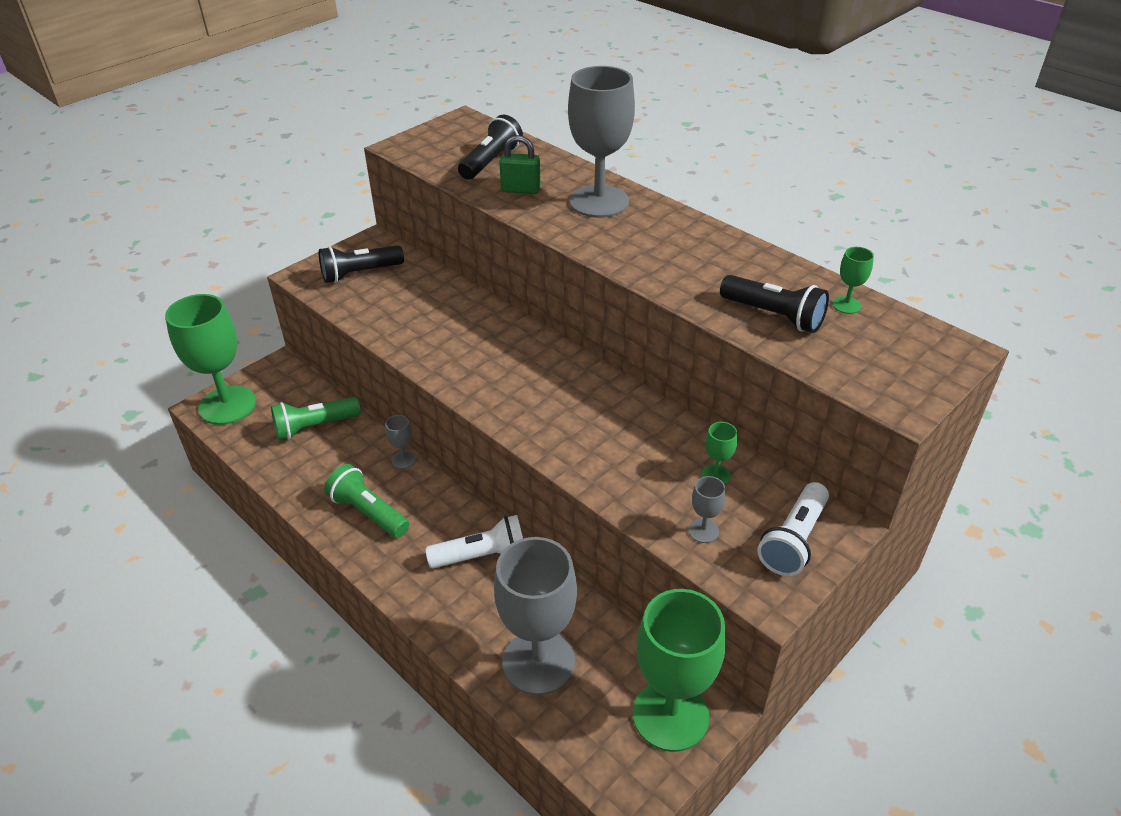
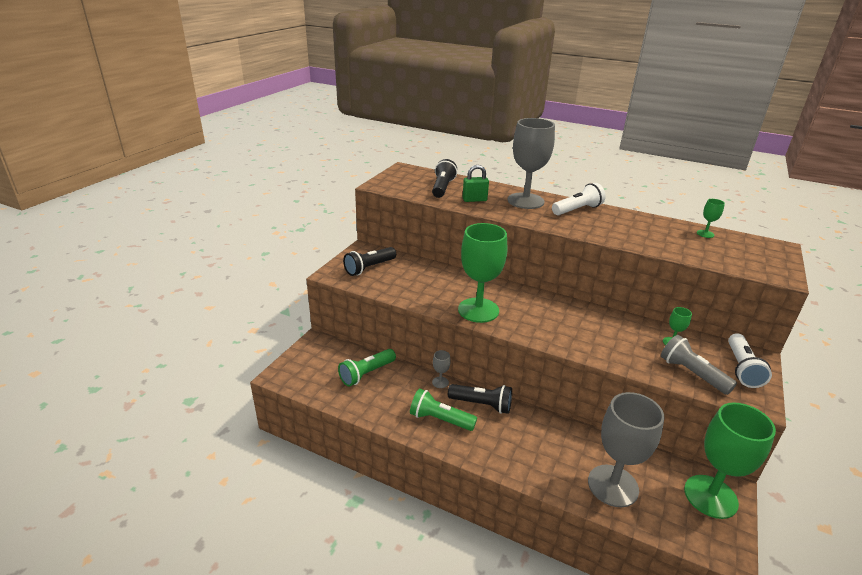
camera: 20 degrees left, 10 degrees down
green goblet [165,294,256,425] -> green goblet moved to [458,223,507,323]
white flashlight [425,515,523,569] -> white flashlight moved to [552,183,606,215]
grey goblet [688,476,726,543] -> grey flashlight [661,335,737,395]
black flashlight [720,275,829,333] -> black flashlight moved to [448,384,512,414]

